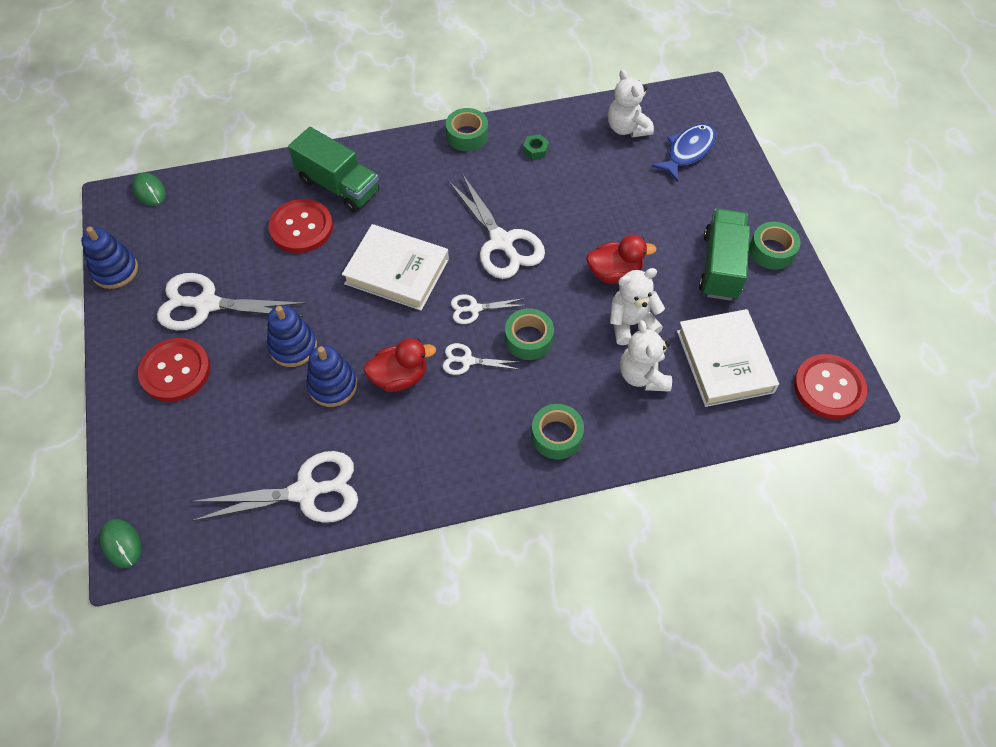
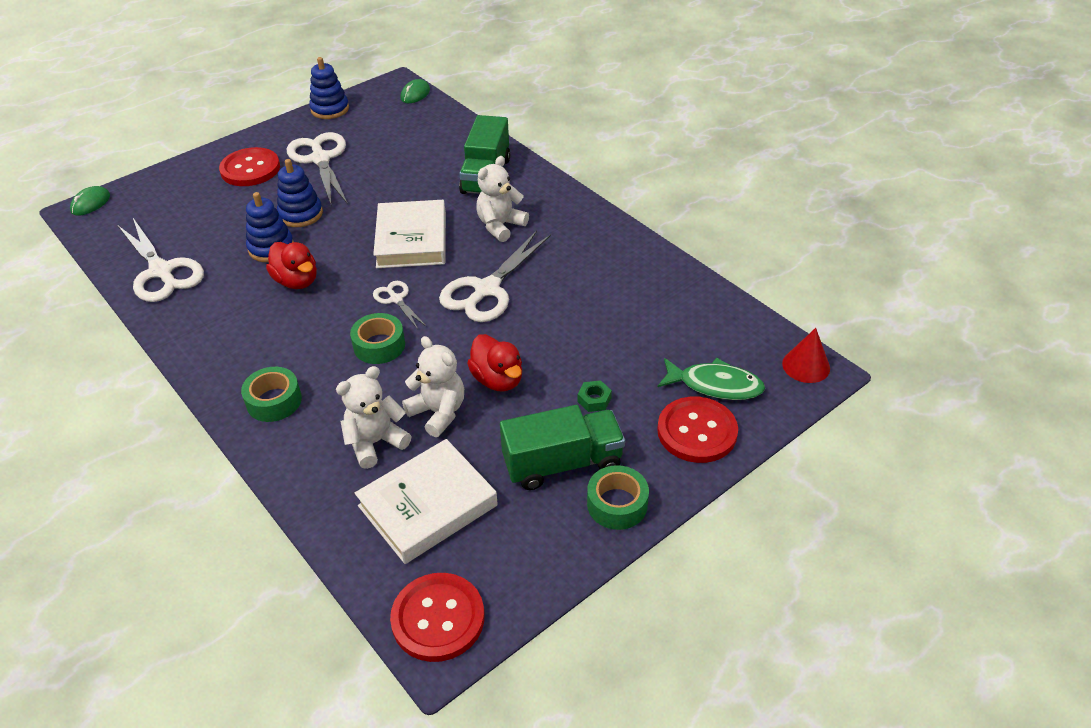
camera: 65 degrees right, 15 degrees down
red button [269,199,333,253] -> red button moved to [657,397,738,463]
white scissors [442,343,520,375] -> none
green tape [446,108,488,152] -> none
green nut [523,134,549,160] -> green nut moved to [578,380,612,412]
white teddy bear [608,69,654,138] -> white teddy bear moved to [476,156,529,242]
blue fish [651,124,717,182] -> green fish [658,358,765,400]
none -> red cone [782,328,830,383]

